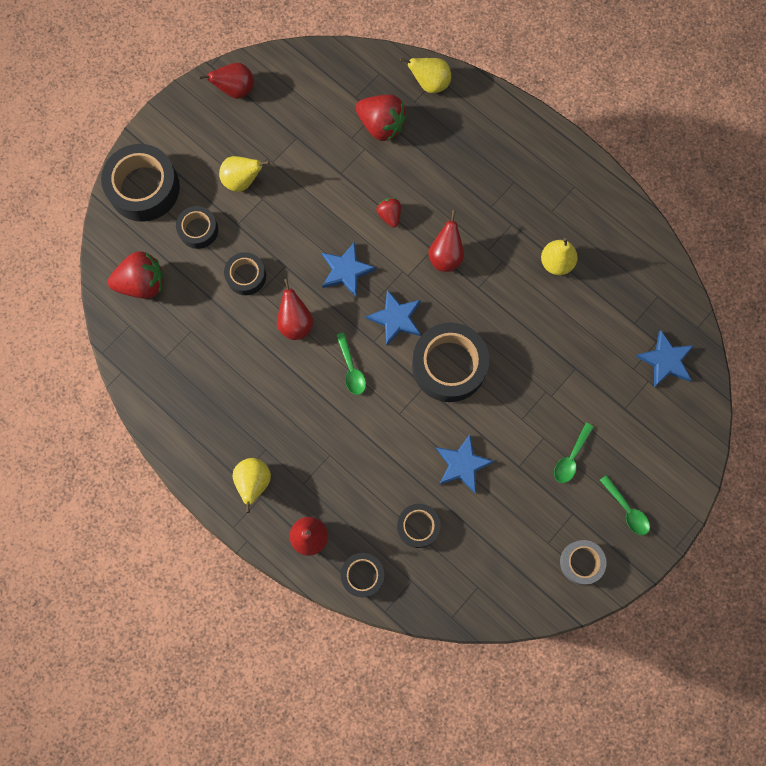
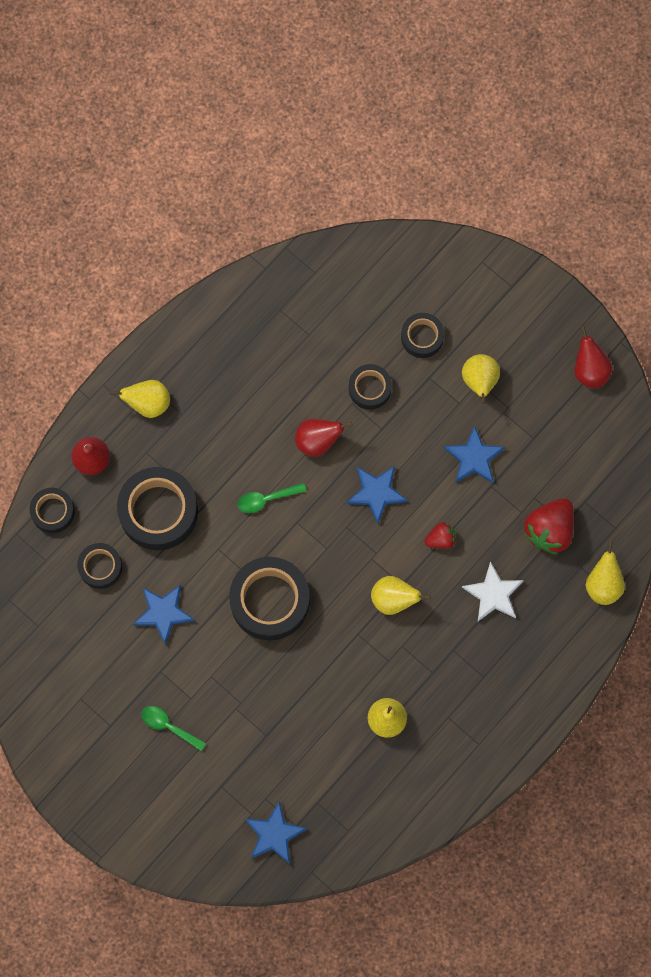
camera: 90 degrees right, 0 degrees up
black tape [101,144,180,222] -> black tape moved to [117,467,198,550]
red strawberry [108,251,164,299] -> none
blue star [366,290,421,346] -> blue star moved to [444,425,505,483]
red pear [428,210,464,272] -> yellow pear [371,576,431,615]
grey tape [560,540,606,585] -> none
green spoon [600,475,650,535] -> none
none -> white star [462,561,524,621]

